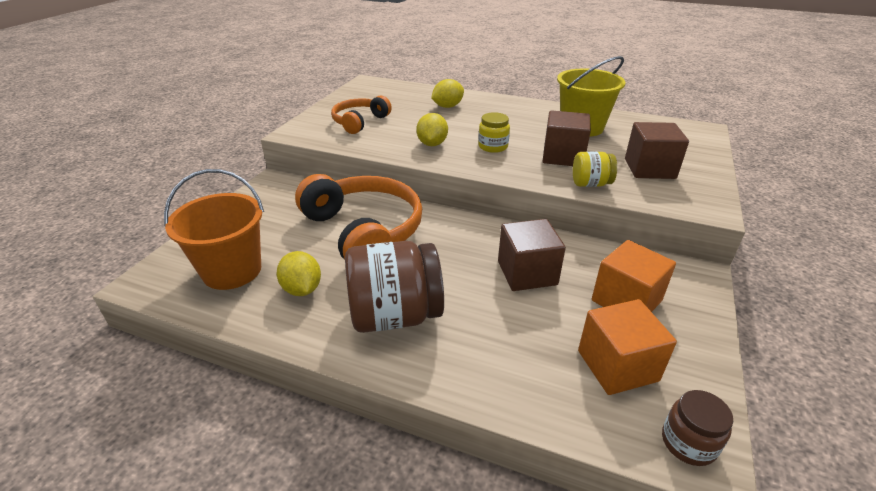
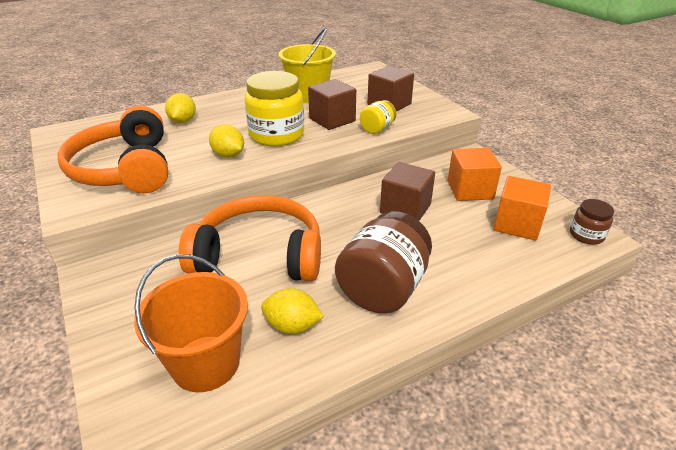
camera: 50 degrees left, 0 degrees up
orange headphones [331,96,392,134] -> orange headphones [58,106,168,193], size x1.76
yellow jar [478,112,510,153] -> yellow jar [245,71,304,147], size x1.96

